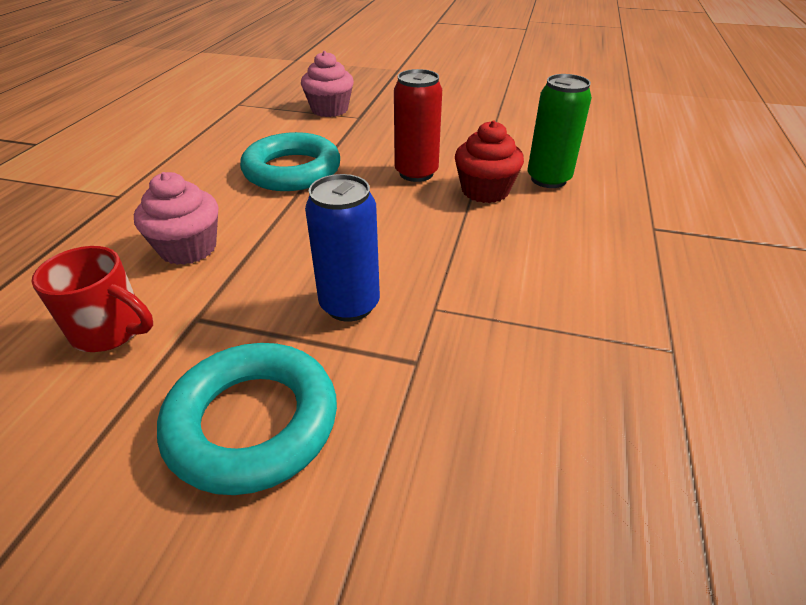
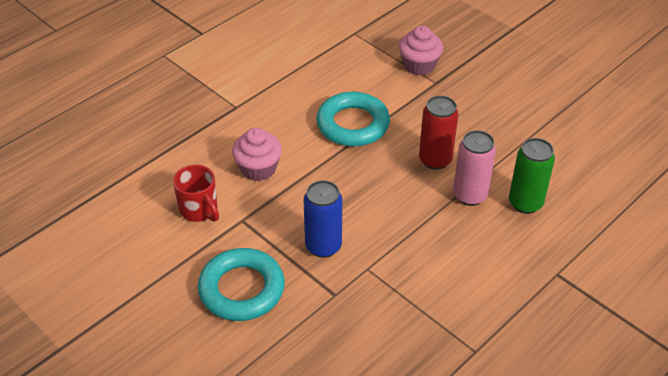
camera: 30 degrees right, 5 degrees up
red cupcake [455,121,524,203] -> pink can [453,130,496,206]

